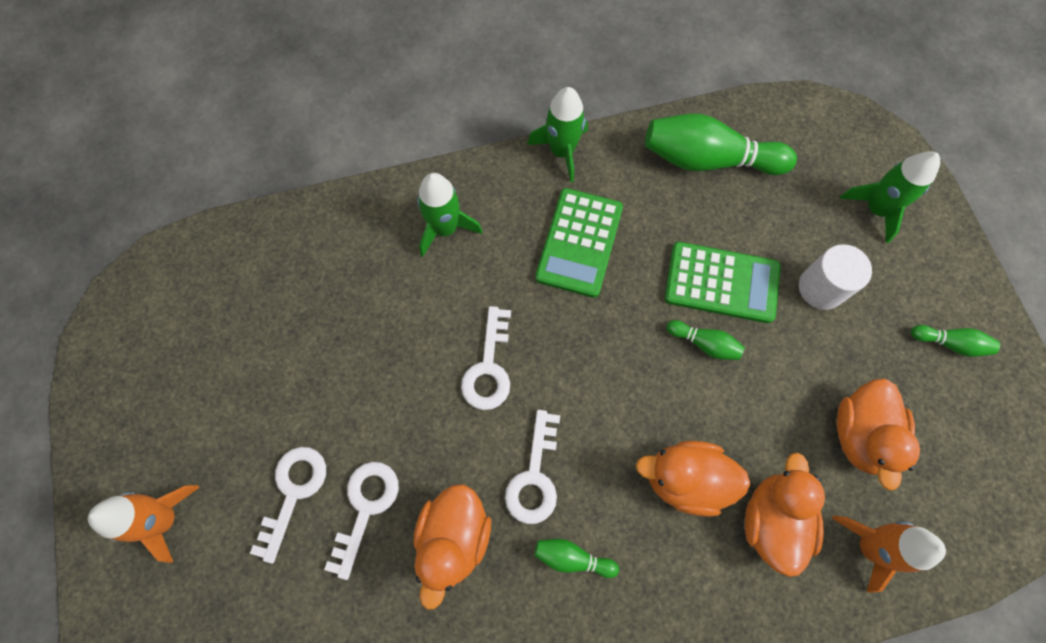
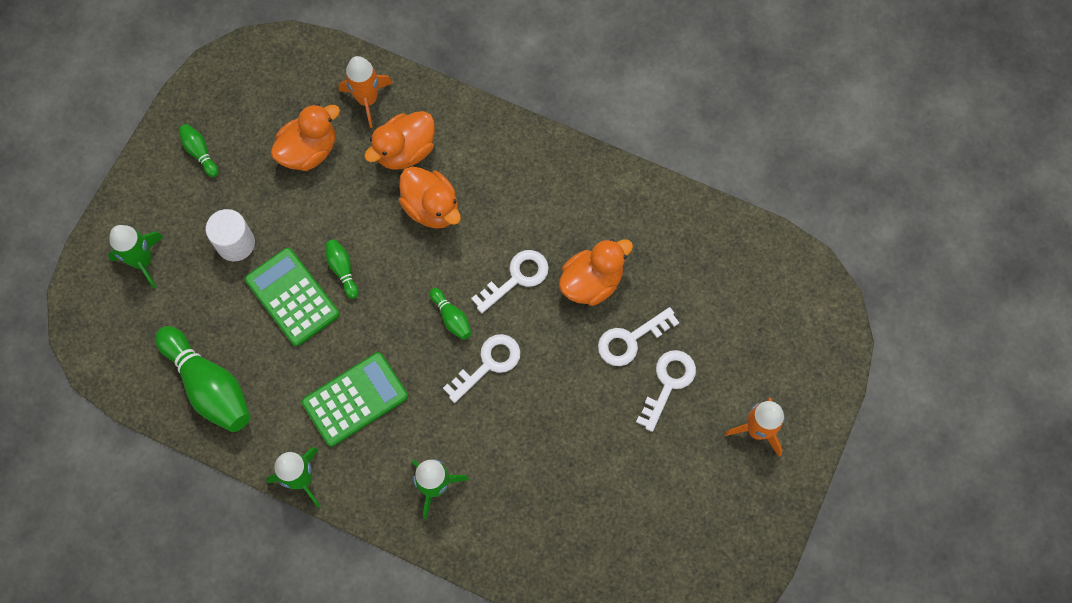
camera: 140 degrees left, 0 degrees up
white key [250,447,326,564] -> white key turned 150 degrees clockwise [636,350,696,432]
green bowling pin [534,539,619,578] -> green bowling pin moved to [430,288,471,340]

